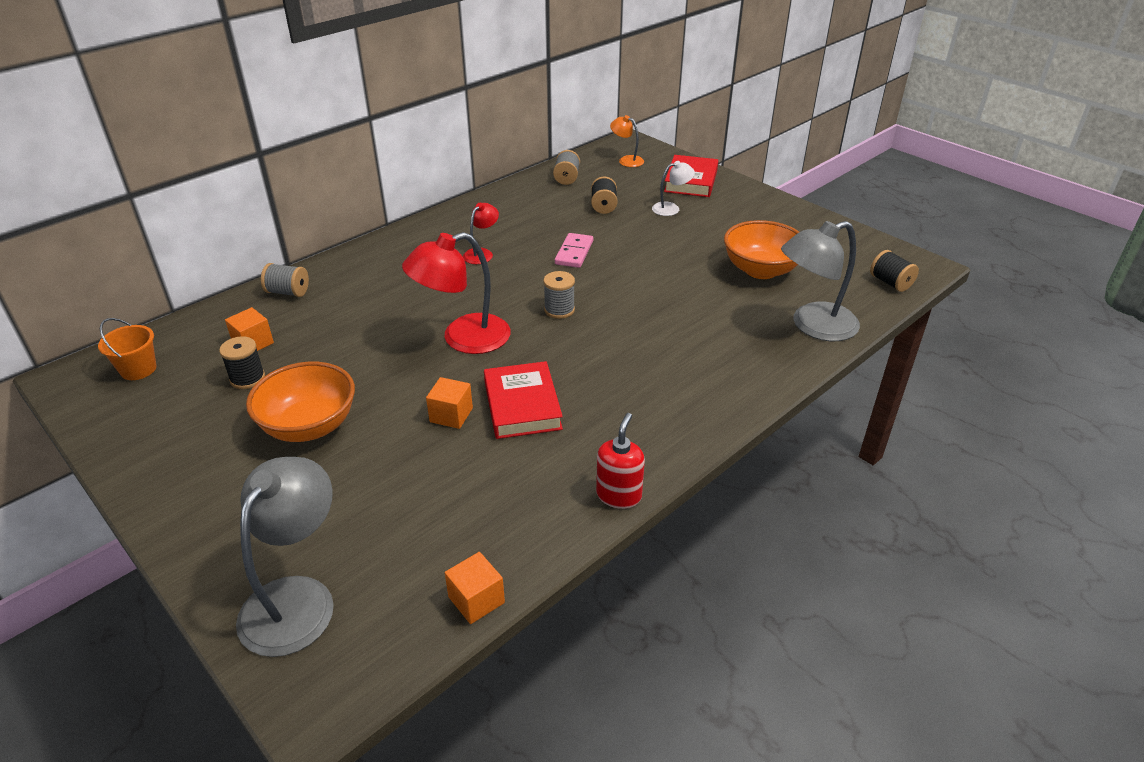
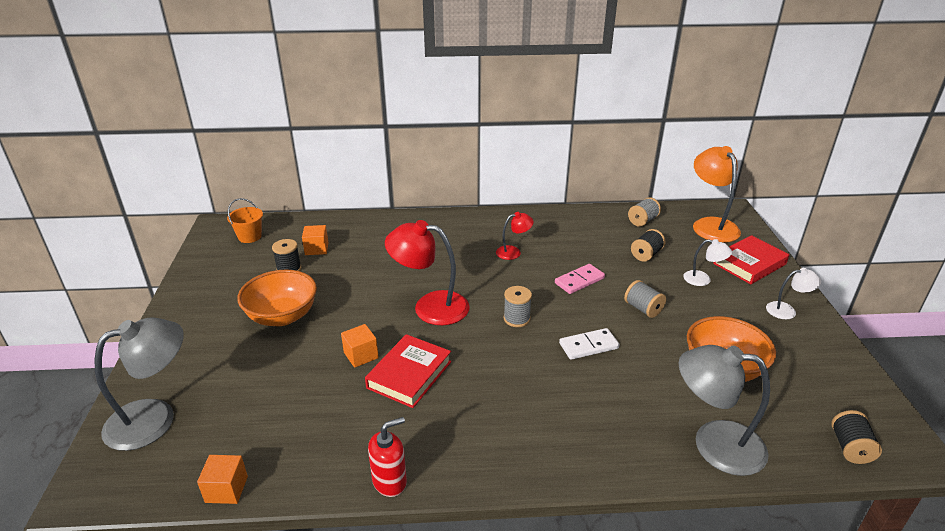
camera: 40 degrees right, 5 degrees down
grey spool [261,263,309,297] -> grey spool moved to [624,280,666,318]
orange lamp [610,115,644,167] -> orange lamp [693,146,741,243], size x1.94
none -> white domino [559,328,620,360]
none -> white lamp [766,268,821,319]

